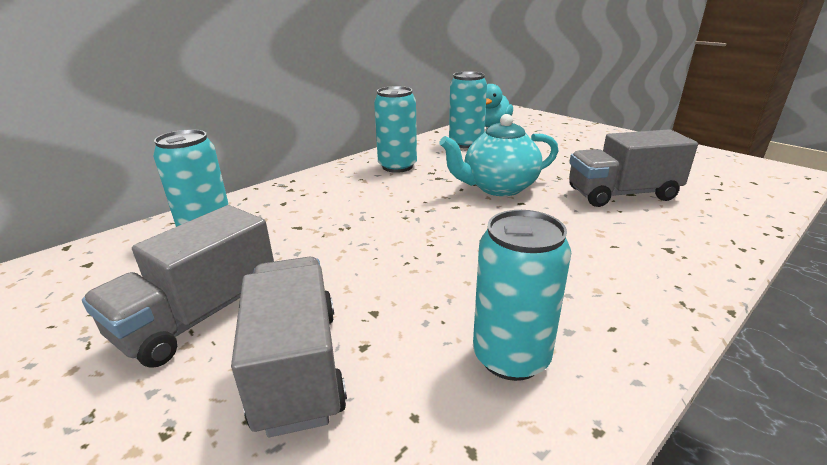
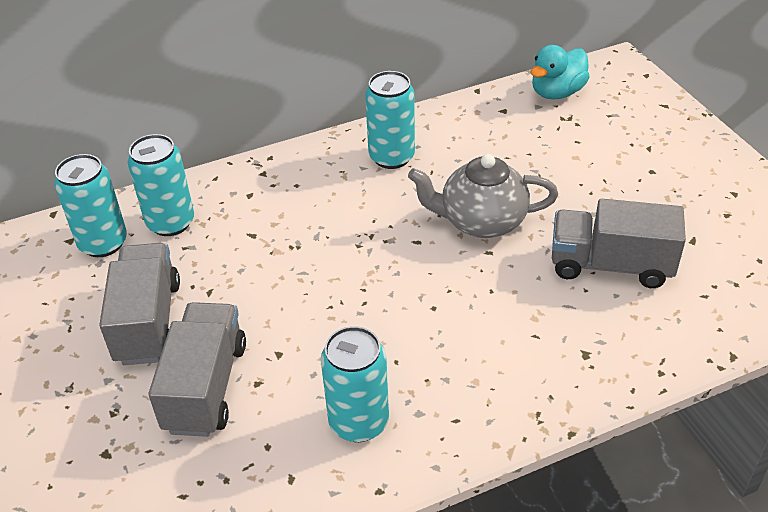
camera: 20 degrees right, 15 degrees up
grey truck [82,205,274,368] -> grey truck turned 120 degrees clockwise [99,243,180,365]
turquoise teapot [439,114,558,196] -> grey teapot [408,154,558,238]
turquoise can [449,71,487,148] -> turquoise can moved to [54,154,127,257]

